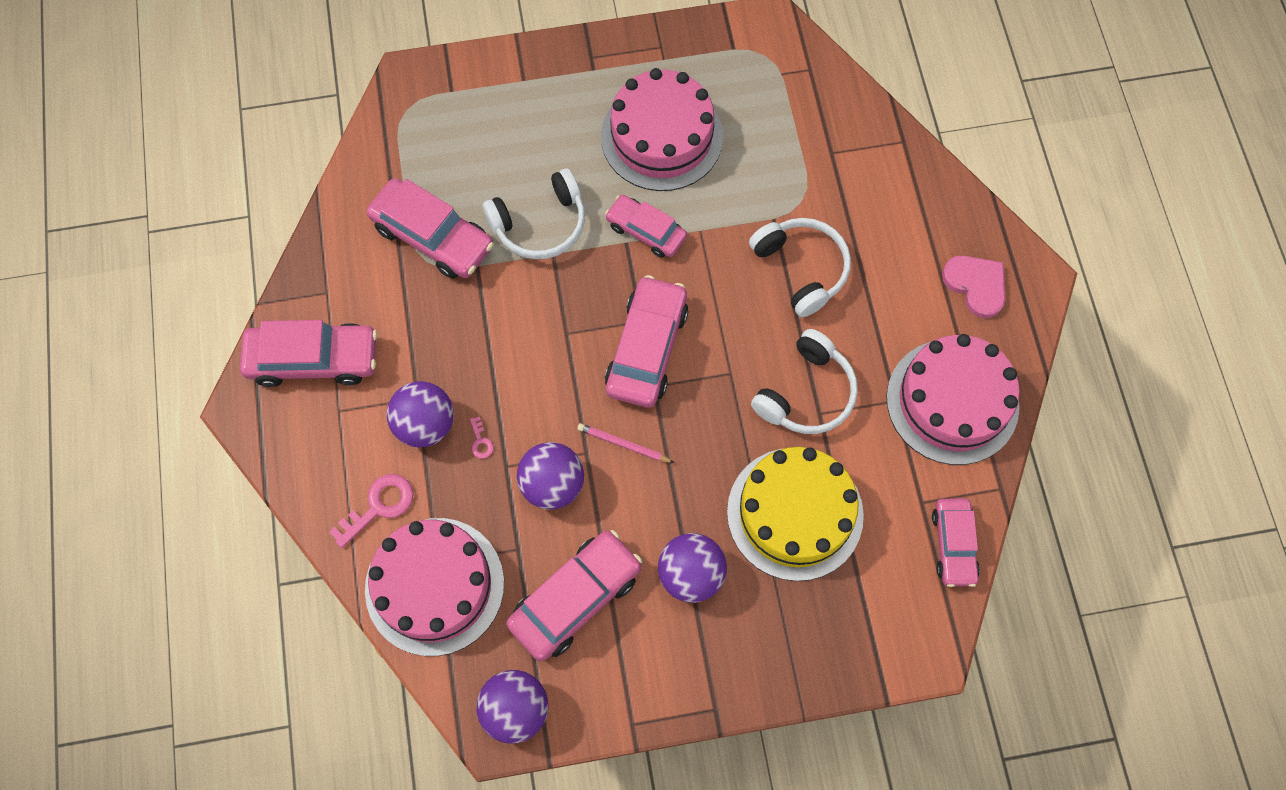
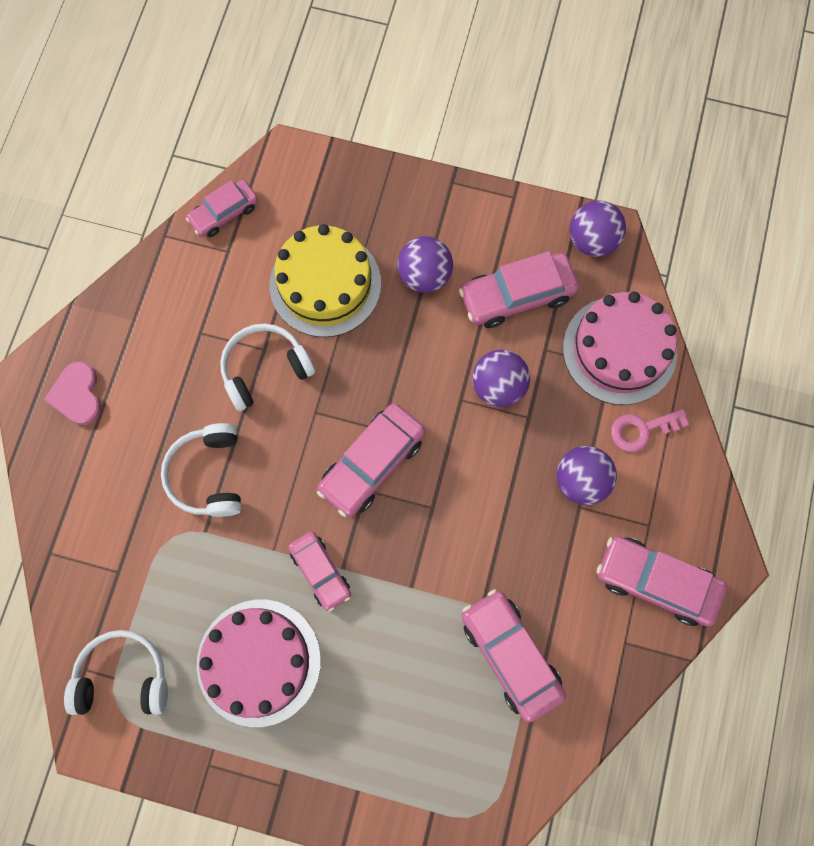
camera: 155 degrees left, 5 degrees up
pink key [470,417,494,459] -> none
white headphones [483,169,585,259] -> white headphones moved to [64,630,168,715]
pink pencil [577,423,674,463] -> none
pink cake [886,334,1020,465] -> none
pink car [932,498,980,587] -> pink car turned 150 degrees counterclockwise [186,180,258,237]

